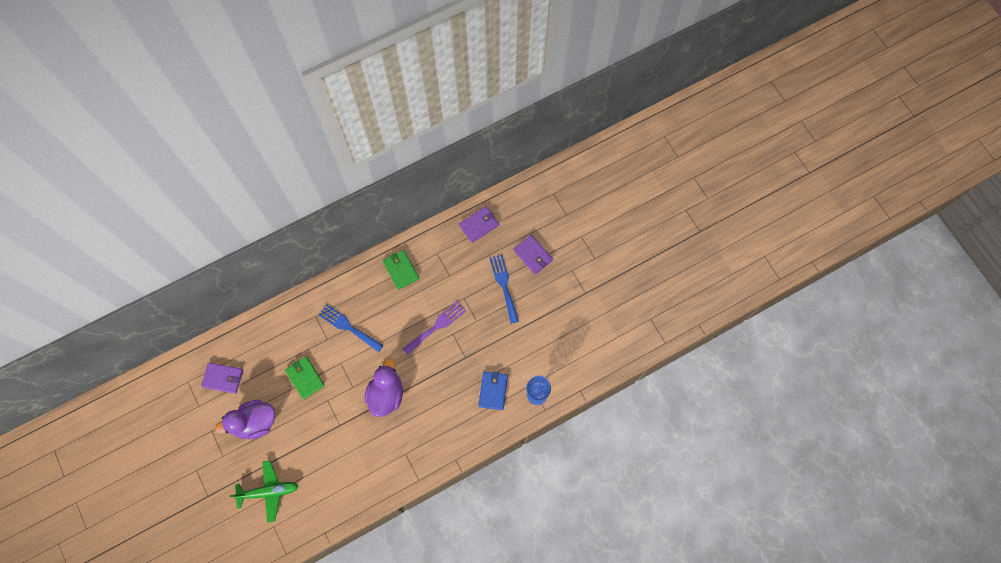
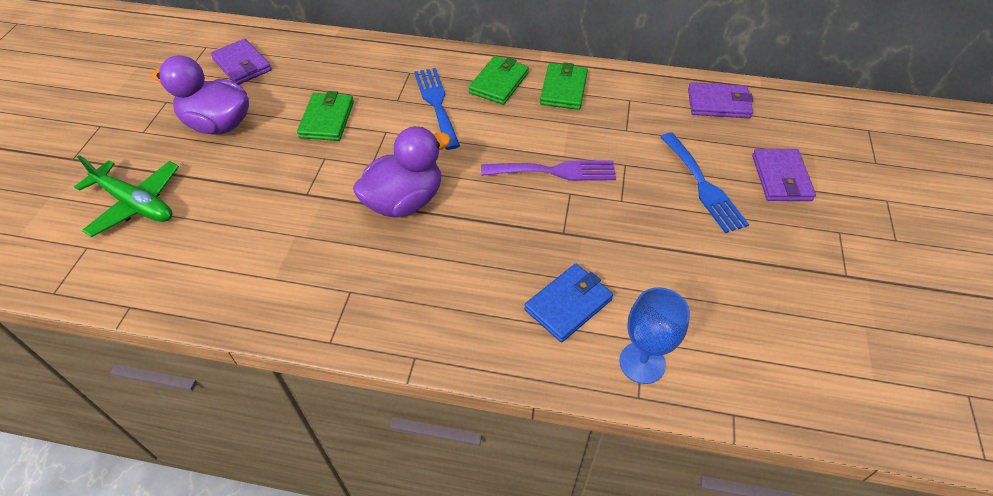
camera: 40 degrees right, 20 degrees down
blue fork [490,255,519,324] -> blue fork turned 135 degrees clockwise [661,132,749,233]
none -> green wallet [468,56,529,105]

